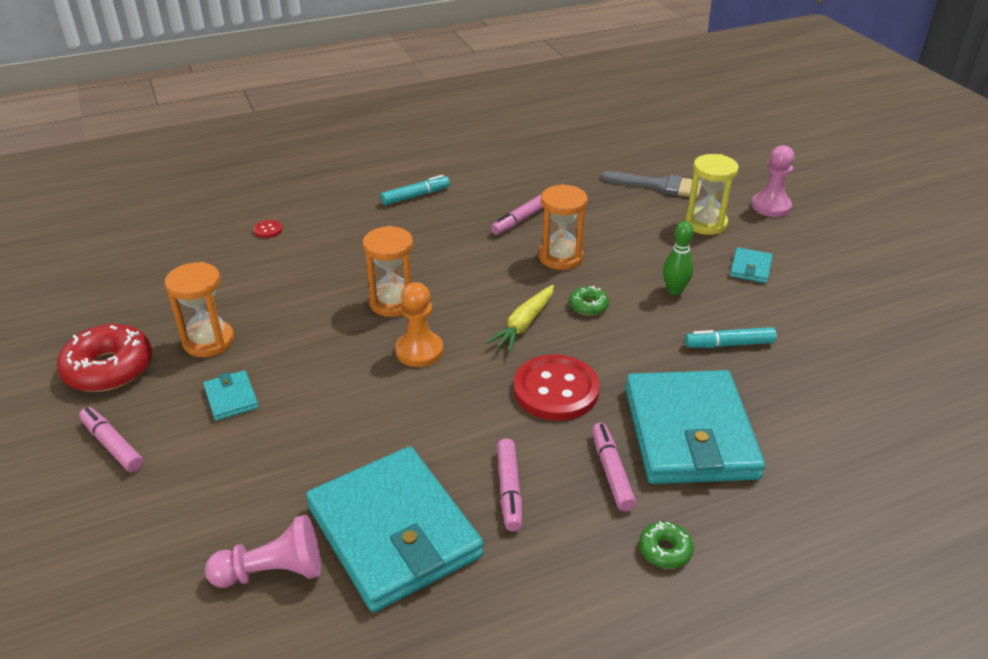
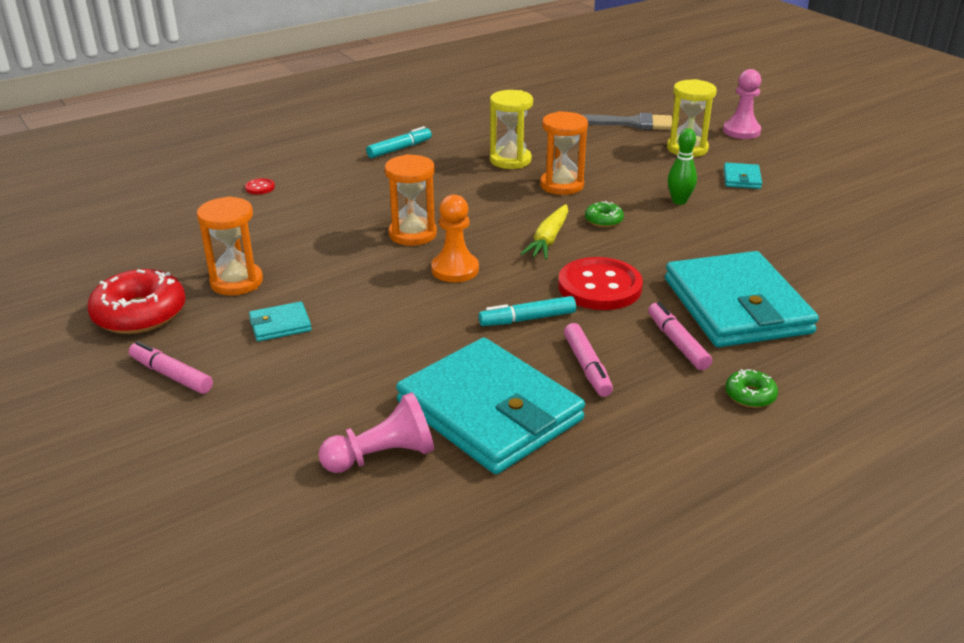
camera: 10 degrees left, 5 degrees down
turquoise wallet [203,370,259,421] -> turquoise wallet turned 75 degrees counterclockwise [249,301,312,341]
pink marker [491,195,543,235] -> yellow hourglass [490,90,533,169]
turquoise marker [685,327,777,348] -> turquoise marker moved to [479,296,576,326]

